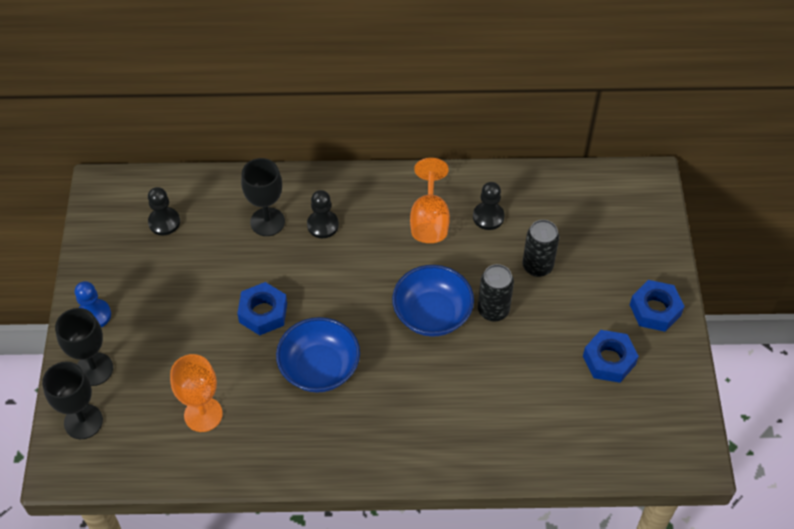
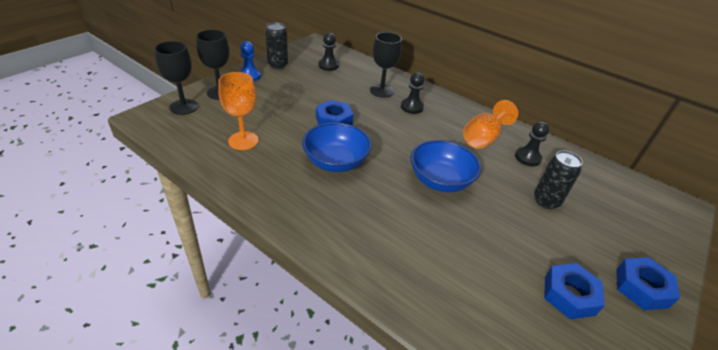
camera: 35 degrees right, 15 degrees down
black can [478,264,514,322] -> black can moved to [265,23,288,69]

